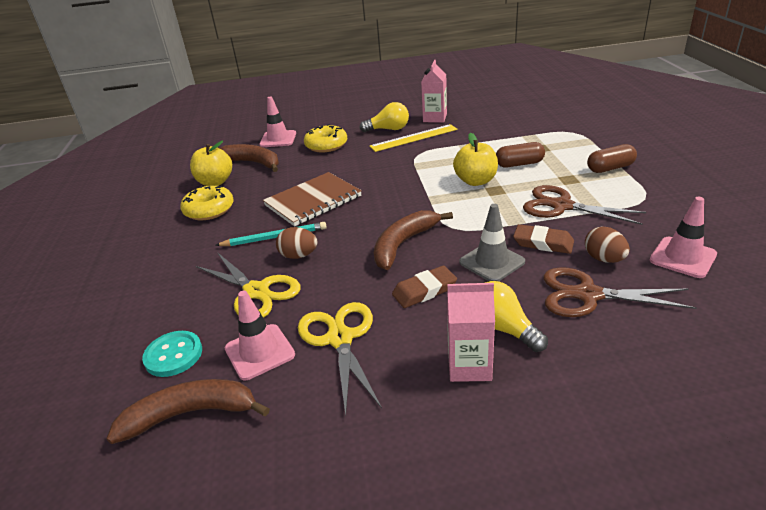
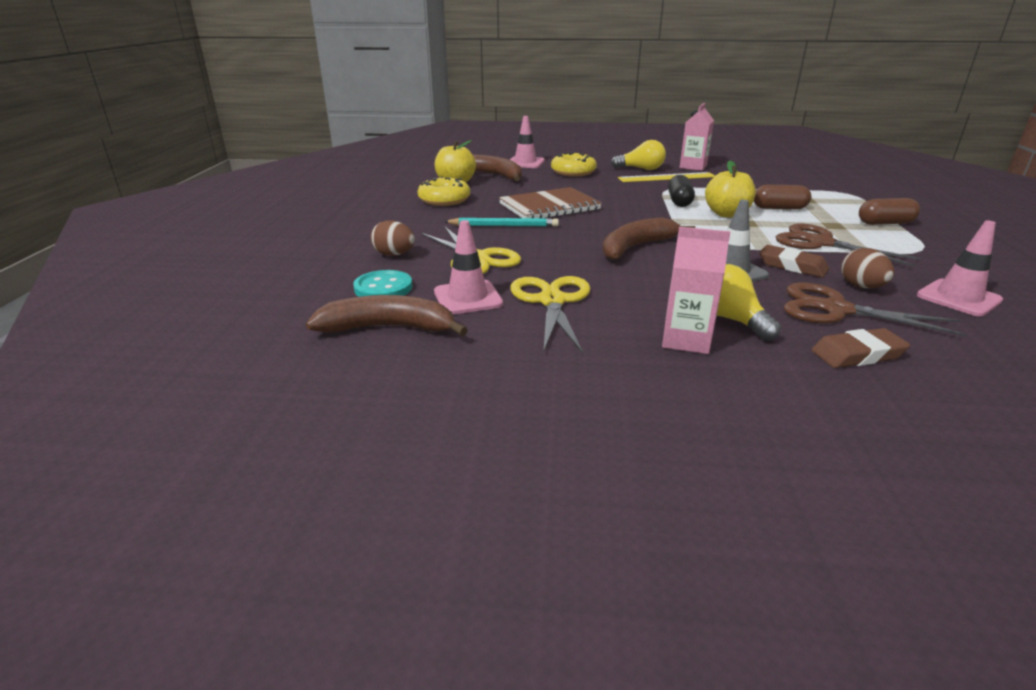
camera: 10 degrees right, 5 degrees down
brown egg [276,227,318,259] -> brown egg moved to [370,220,415,256]
brown eraser [392,266,457,308] -> brown eraser moved to [811,328,910,368]
none -> black capsule [668,175,695,207]

